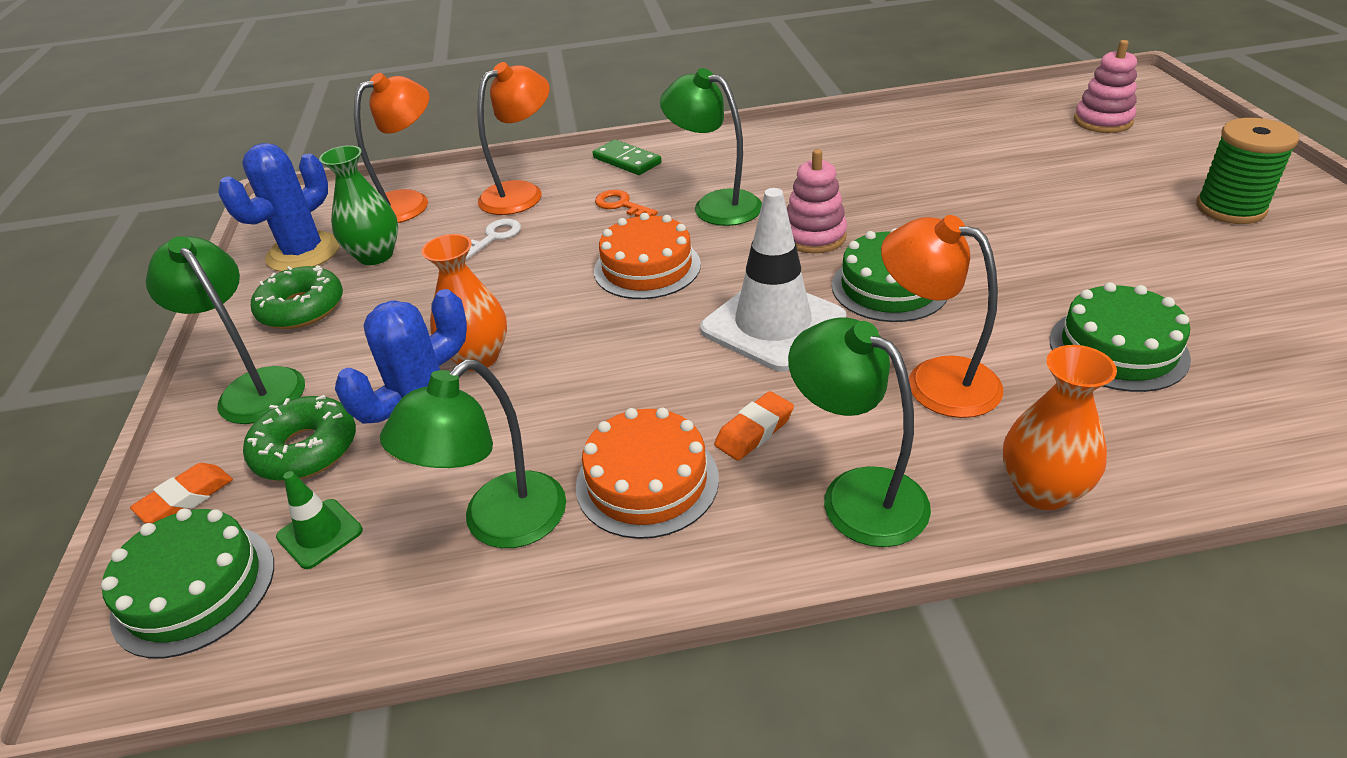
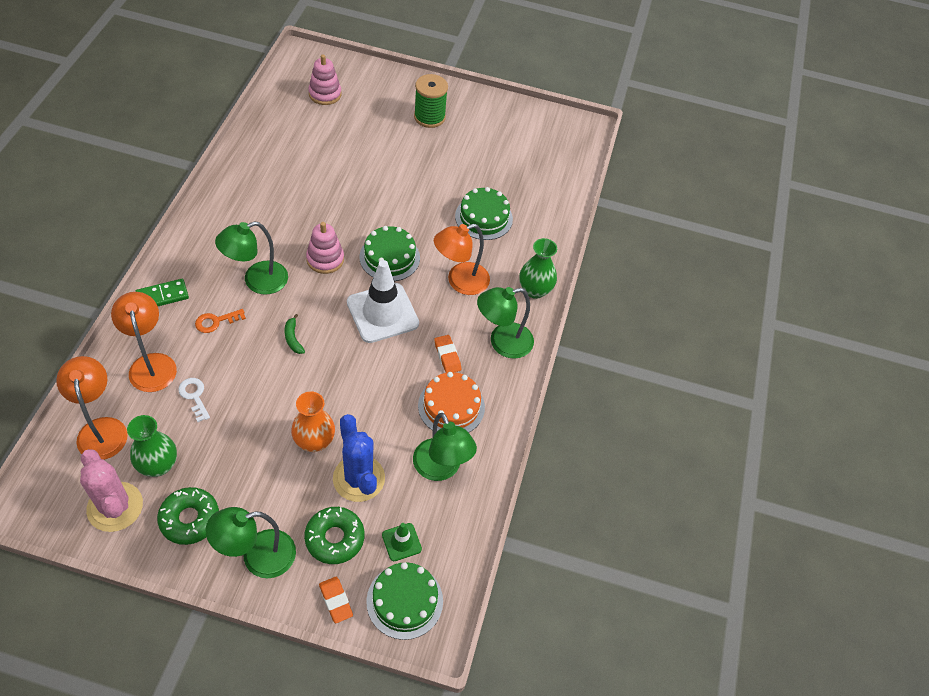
camera: 75 degrees left, 15 degrees up
blue cactus [218,143,340,272] -> pink cactus [80,449,143,532]
orange cake [594,213,701,299] -> green banana [285,314,305,354]
orange vase [1003,345,1117,510] -> green vase [519,238,557,299]

